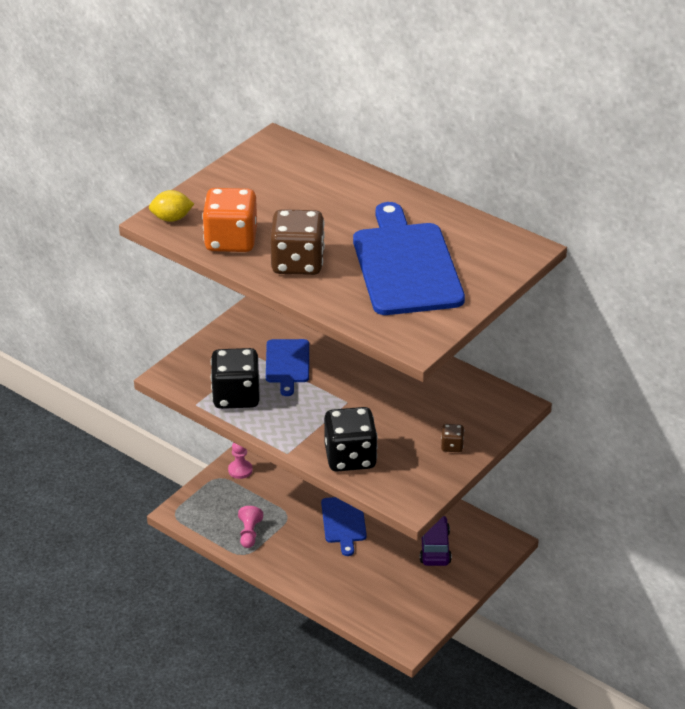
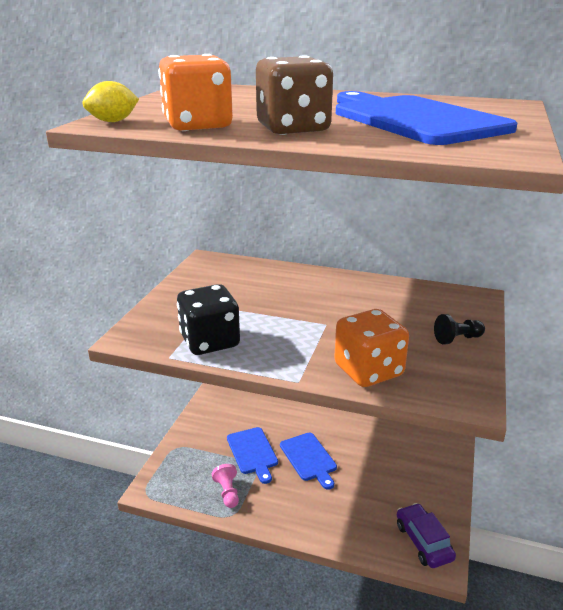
camera: 20 degrees left, 10 degrees down
pink pawn [228,442,253,479] -> none
blue cutting board [266,339,309,396] -> blue cutting board moved to [227,427,278,484]
black dice [324,407,378,472] -> orange dice [334,309,409,387]
purple car [420,516,452,566] -> purple car moved to [397,503,456,568]
brown dice [441,424,464,452] -> black pawn [434,314,485,344]

